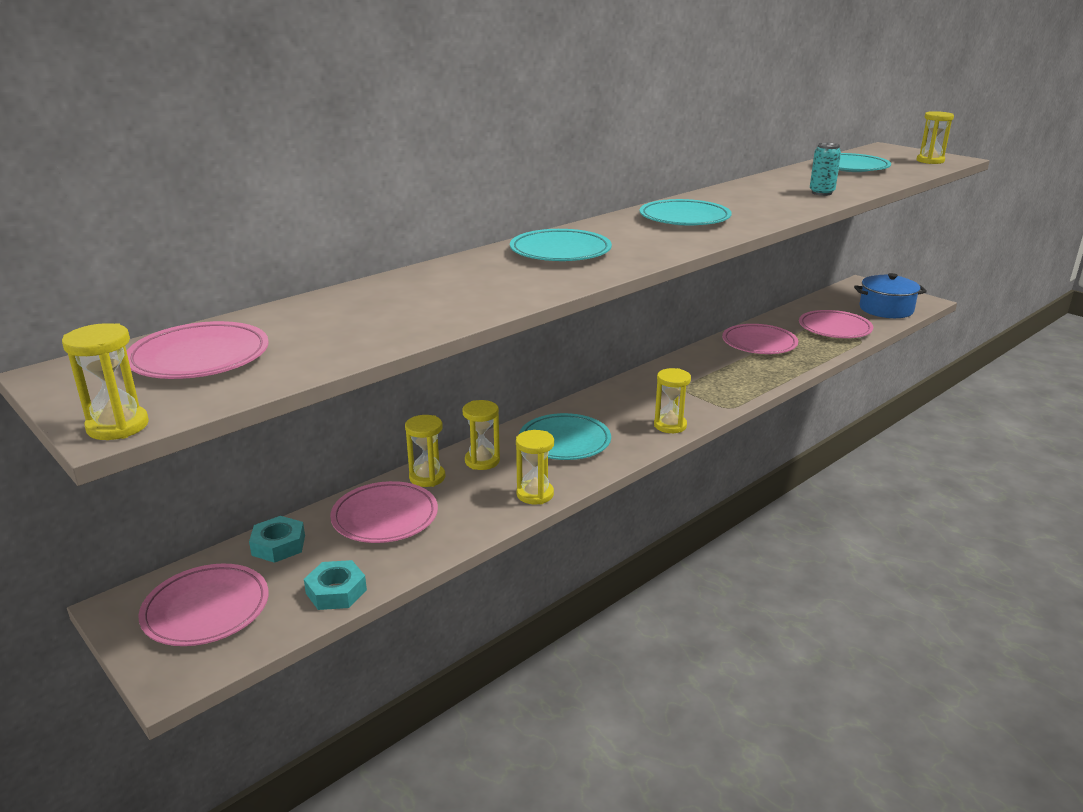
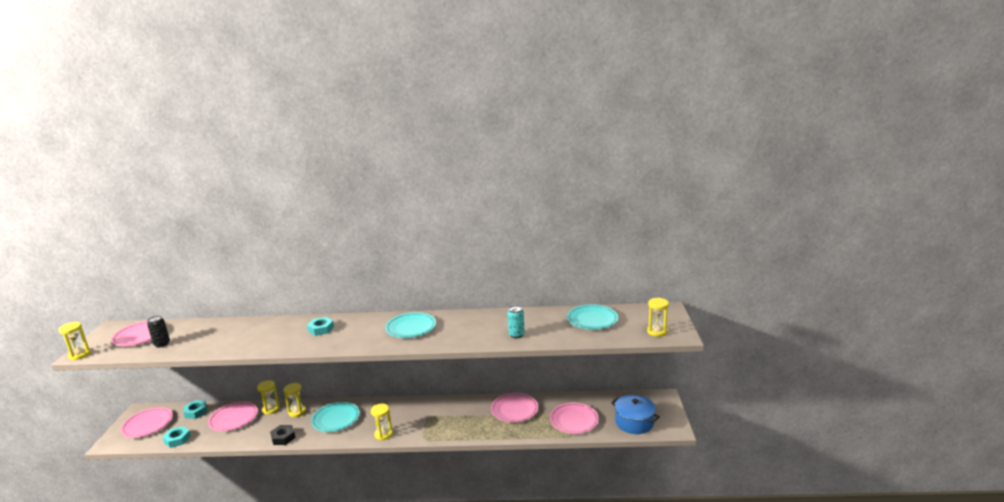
camera: 45 degrees right, 5 degrees down
turquoise plate [510,229,612,261] -> turquoise nut [307,317,334,336]
yellow hourglass [516,430,554,504] -> black nut [270,425,296,445]
none -> black can [147,316,170,348]

